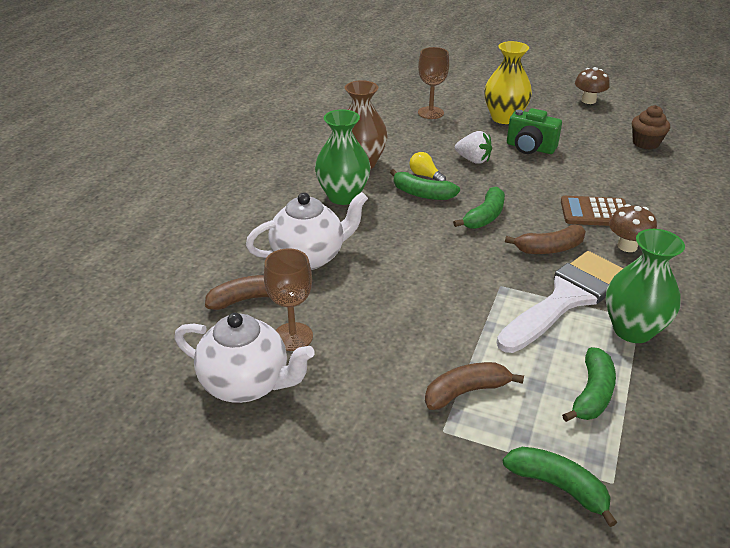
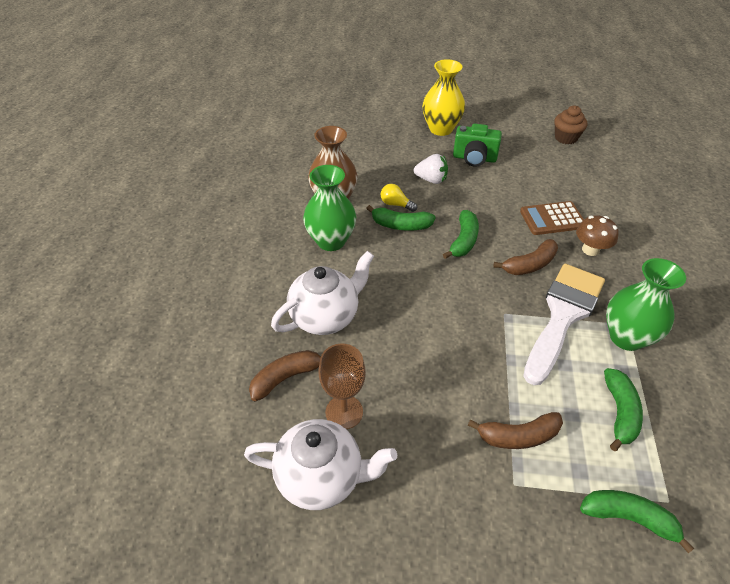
camera: 15 degrees left, 10 degrees up
brown goblet [418,47,449,119] -> none
brown banana [425,362,524,410] -> brown banana turned 150 degrees counterclockwise [468,412,563,449]
brown mushroom [575,67,609,104] -> none

